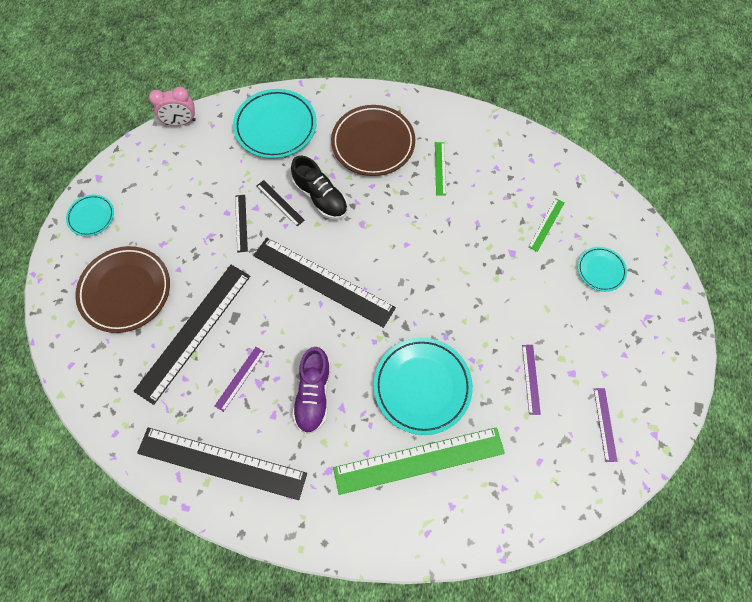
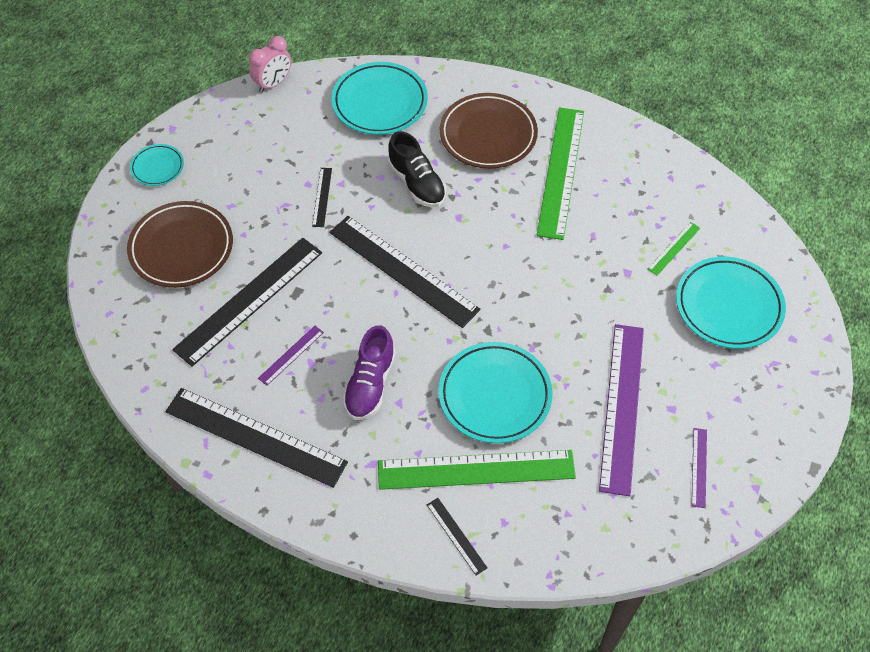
camera: 10 degrees right, 10 degrees down
pink clock [149,87,196,126] -> pink clock turned 45 degrees counterclockwise [249,36,291,93]
black ruler [257,180,305,226] -> black ruler moved to [427,498,487,575]
green ruler [435,142,446,196] -> green ruler [537,107,584,240], size x2.28
purple ruler [522,345,541,415] -> purple ruler [599,324,644,496], size x2.28
turquoise plate [578,247,627,292] -> turquoise plate [676,257,786,349], size x1.87

